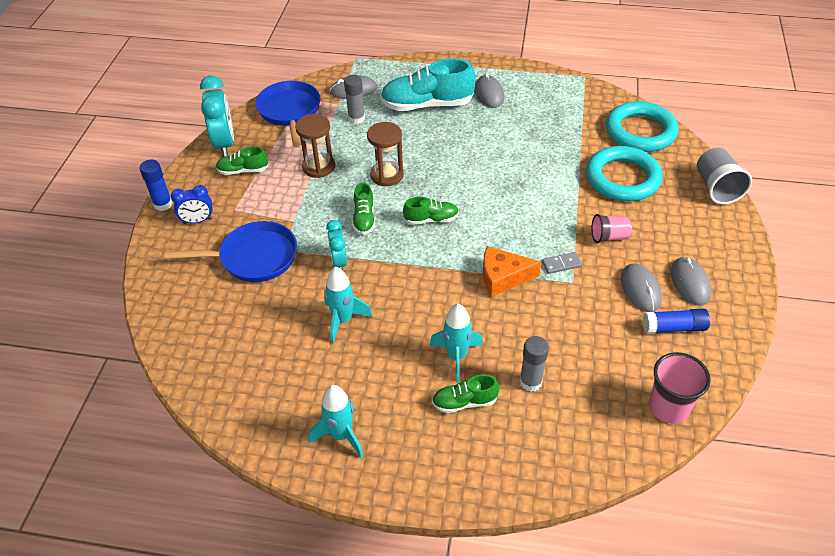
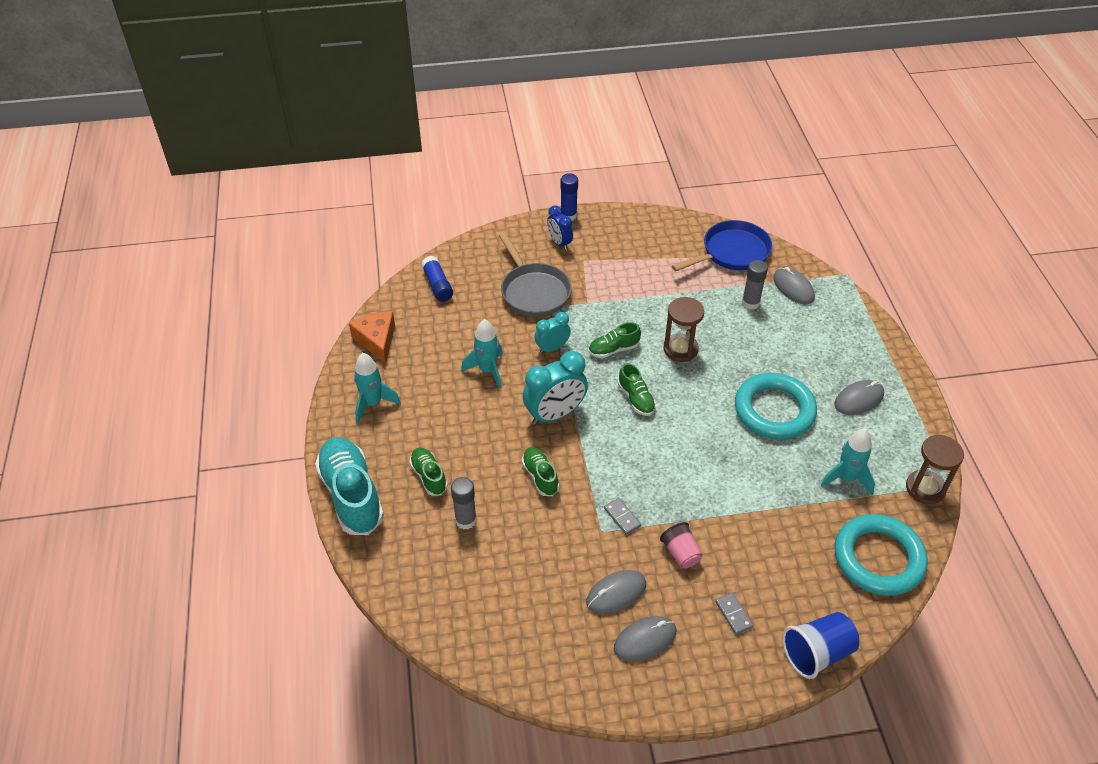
camera: 70 degrees right, 0 degrees up
blue pan [165,221,297,282] -> grey pan [499,233,572,317]
turquoise clock [200,76,234,157] -> turquoise clock moved to [523,351,588,425]
green shoe [216,146,268,175] -> green shoe moved to [522,447,559,496]
brown hourglass [295,114,335,178] -> brown hourglass moved to [906,435,964,504]
turquoise shoe [380,58,475,111] -> turquoise shoe moved to [315,437,384,535]
turquoise rocket [430,304,483,383] -> turquoise rocket moved to [821,429,875,495]
orange cheese [483,246,542,297] -> orange cheese moved to [349,312,395,364]
turquoise ring [586,146,663,201] -> turquoise ring moved to [735,373,817,440]
blue glue stick [643,308,710,334] -> blue glue stick moved to [421,256,453,302]
pink cup [649,352,711,424] -> none
grey cup [697,148,752,205] -> blue cup [782,612,859,679]
none -> grey domino [715,592,753,635]

